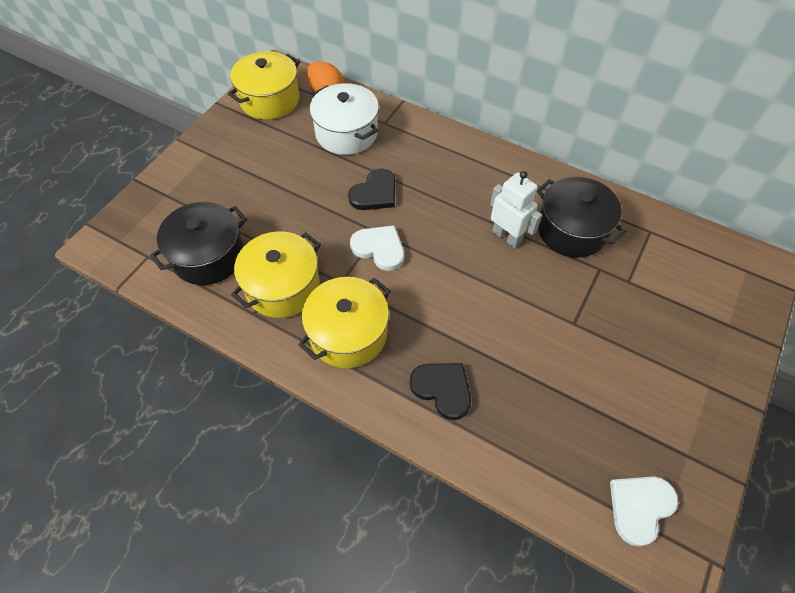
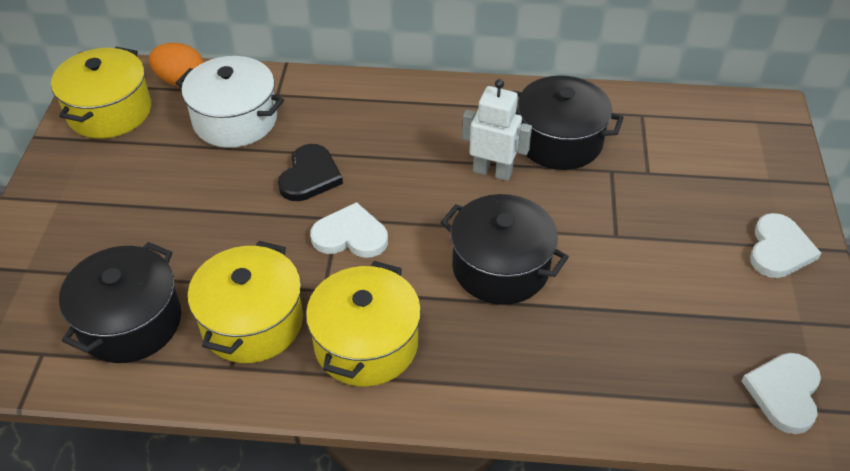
camera: 25 degrees left, 10 degrees down
black heart [410,363,471,420] -> none
none -> black pot [440,194,569,305]
none -> white heart [750,213,821,278]

